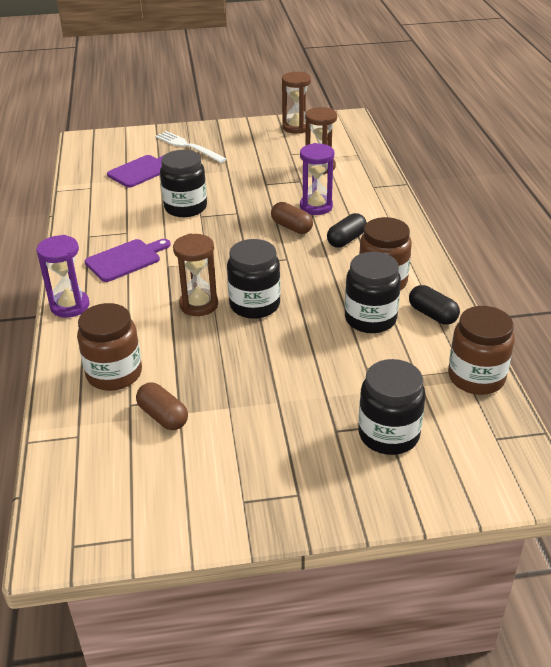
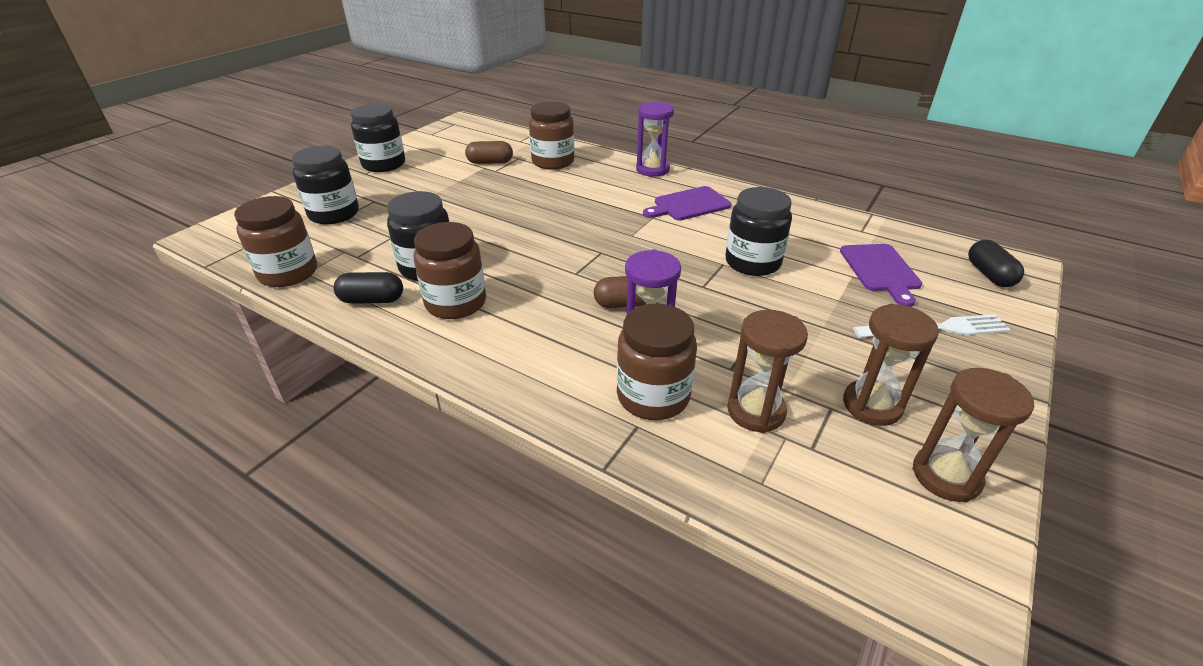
camera: 130 degrees right, 0 degrees up
purple cutting board [85,239,171,282] -> purple cutting board turned 60 degrees clockwise [643,186,731,221]
brown hourglass [173,234,218,316] -> brown hourglass moved to [843,304,940,426]
black jar [227,239,281,319] -> black jar moved to [350,103,405,172]
black capsule [327,213,367,248] -> black capsule moved to [968,240,1024,287]
none -> brown jar [617,304,697,420]

